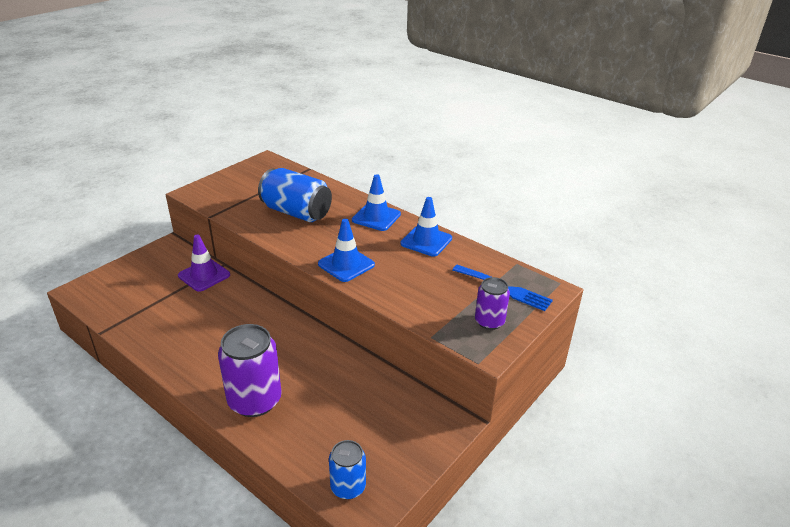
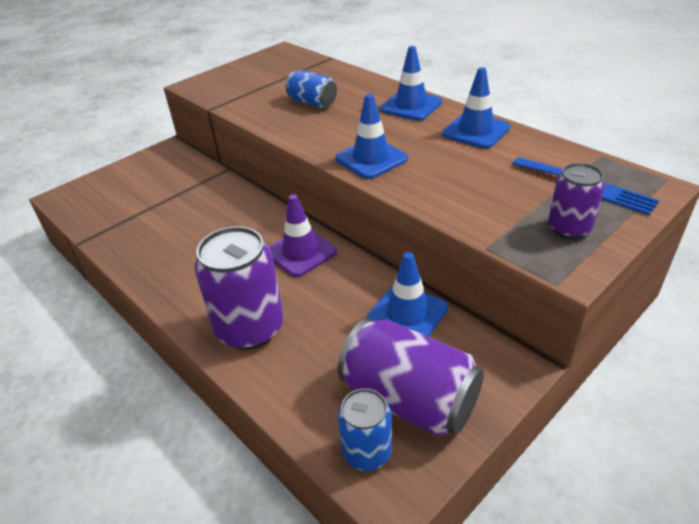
camera: 10 degrees right, 5 degrees up
purple traffic cone [178,234,230,292] -> purple traffic cone moved to [268,194,337,277]
blue can [258,168,332,222] -> blue can [286,70,337,108], size x0.58
none -> purple can [337,318,484,437]
none -> blue traffic cone [367,252,448,337]

